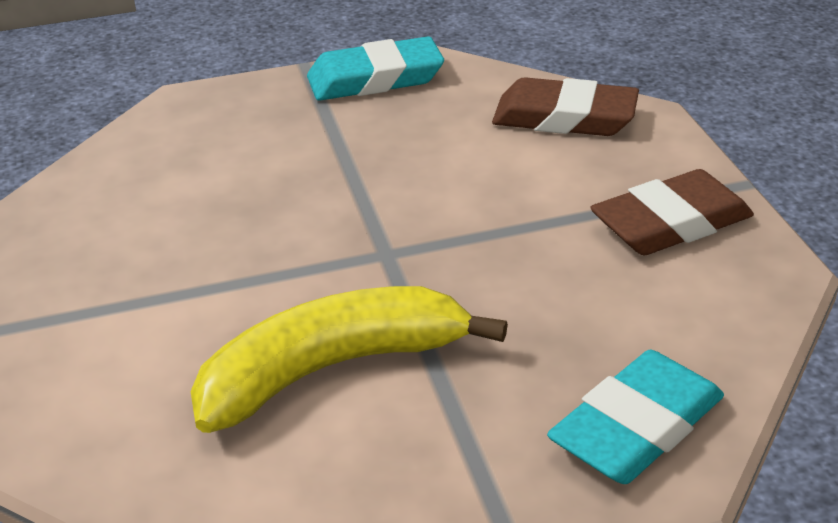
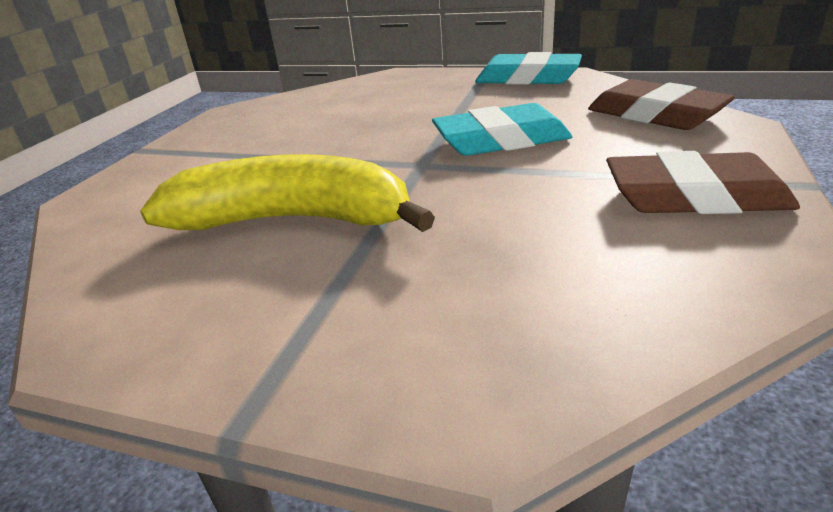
camera: 35 degrees right, 5 degrees down
turquoise eraser [547,350,724,484] -> turquoise eraser moved to [432,103,572,156]

